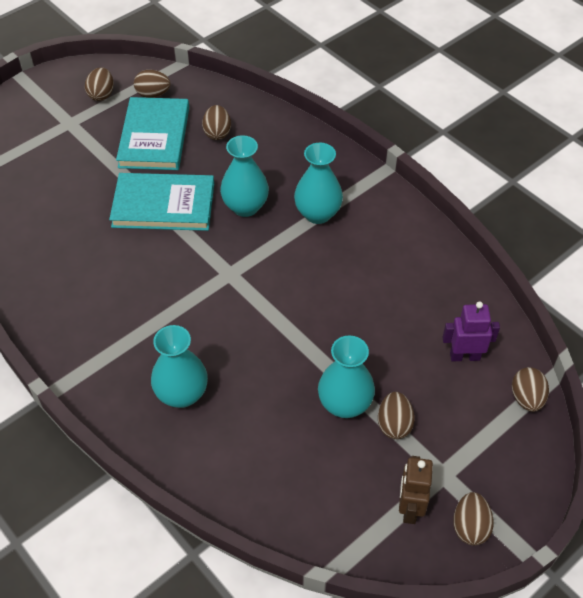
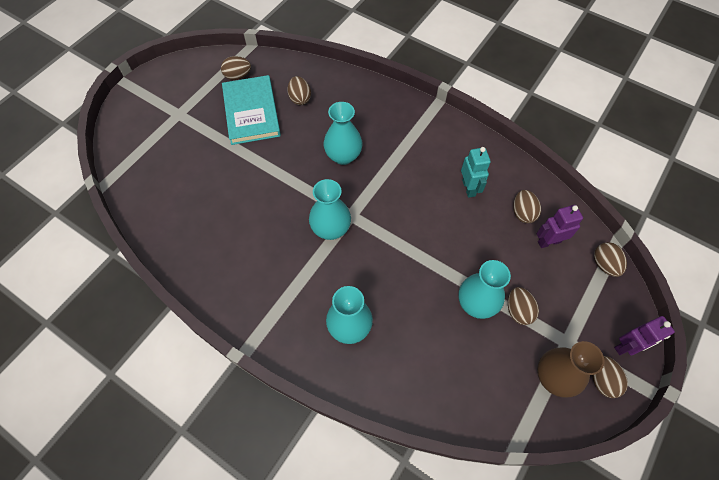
camera: 15 degrees left, 10 degrees up
brown egg [85,67,114,101] -> brown egg moved to [513,190,541,223]
turquoise book [109,173,214,231] -> none
turquoise vase [294,143,343,224] -> turquoise vase moved to [309,179,351,240]
brown robot [399,456,433,524] -> brown vase [537,341,604,398]
none -> turquoise robot [461,147,491,198]
none -> purple robot [614,316,675,355]

